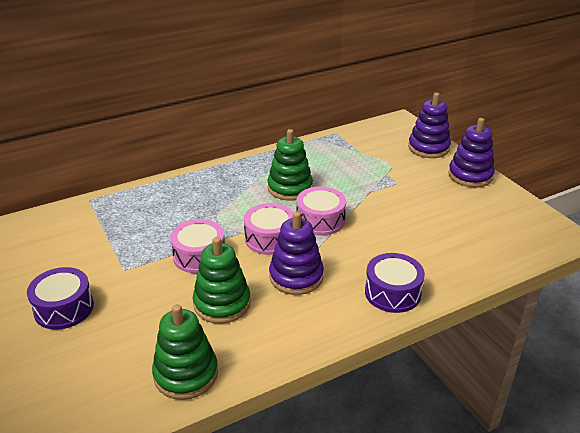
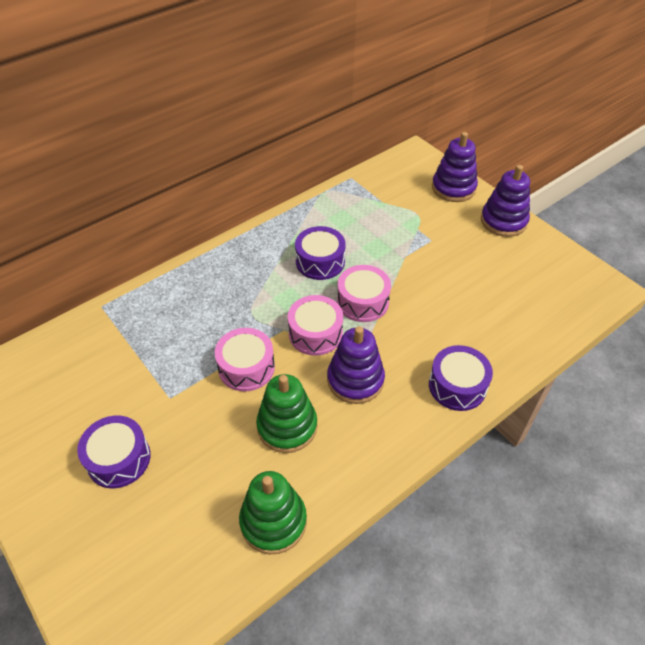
camera: 10 degrees left, 15 degrees up
green stacking toy [267,129,313,201] -> purple drum [295,226,346,280]

